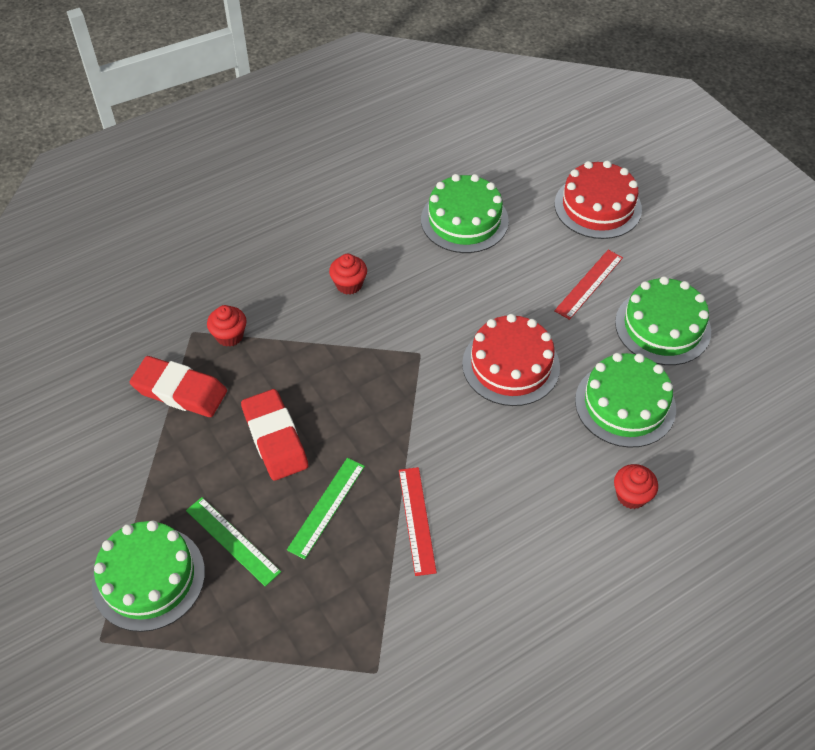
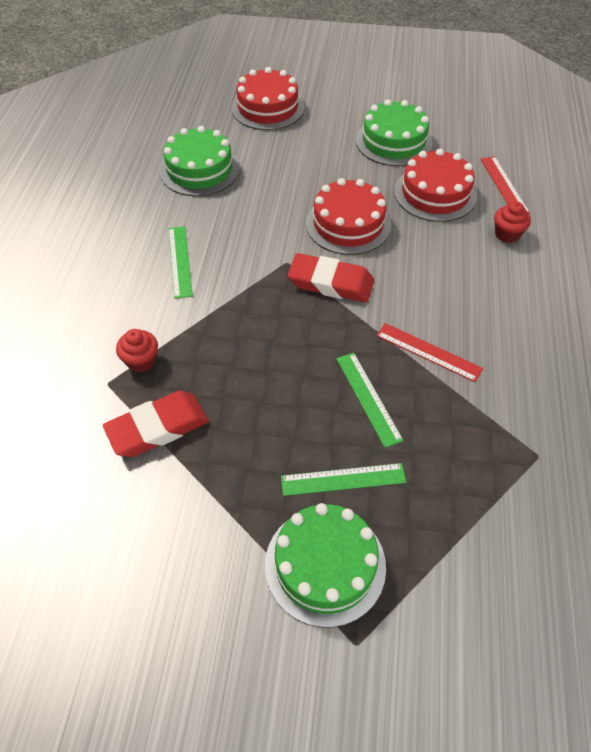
camera: 50 degrees left, 0 degrees up
red eraser [241,389,308,481] -> red eraser moved to [288,253,374,303]
red cupcake [329,254,367,295] -> green ruler [168,226,193,299]
red ruler [554,250,623,320] -> red ruler moved to [481,156,530,214]
green cake [575,353,676,448] -> red cake [394,148,477,222]

